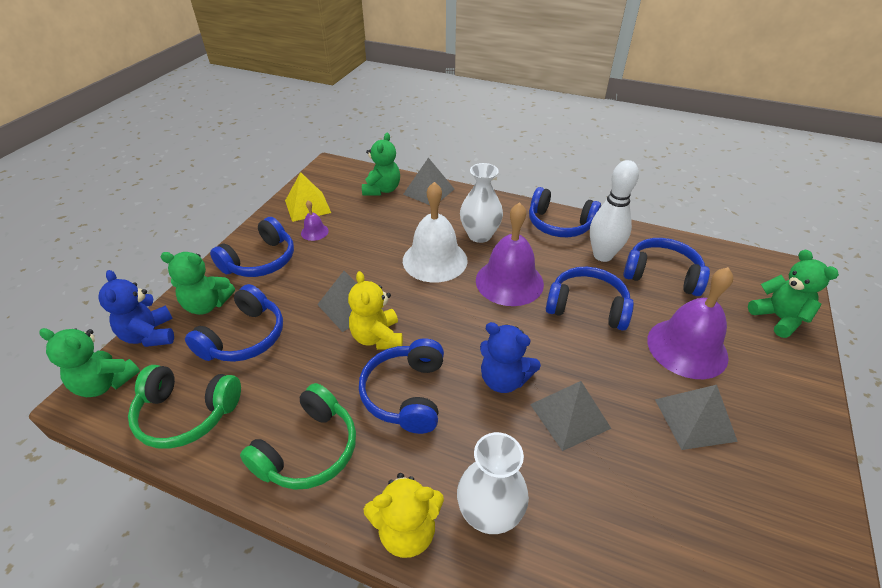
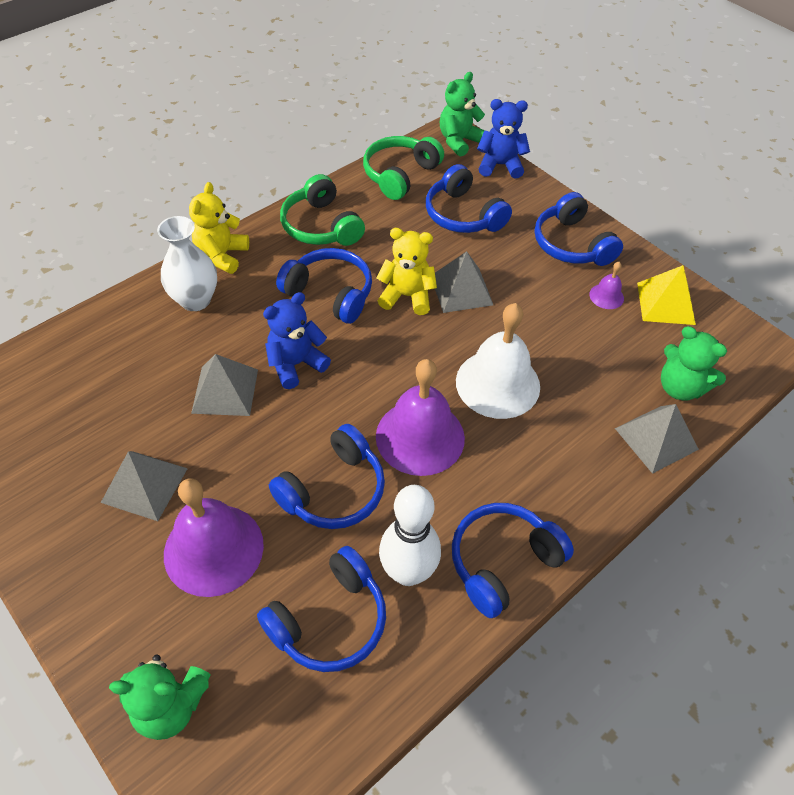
camera: 115 degrees right, 10 degrees up
green teddy bear [160,252,235,315] -> none
white vase [460,163,503,243] -> none

